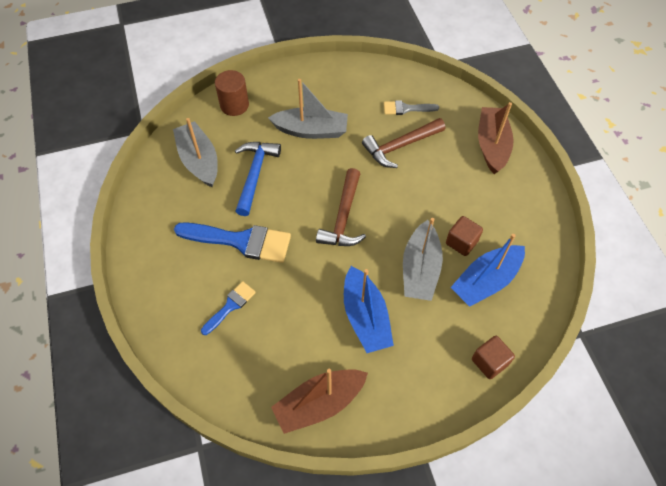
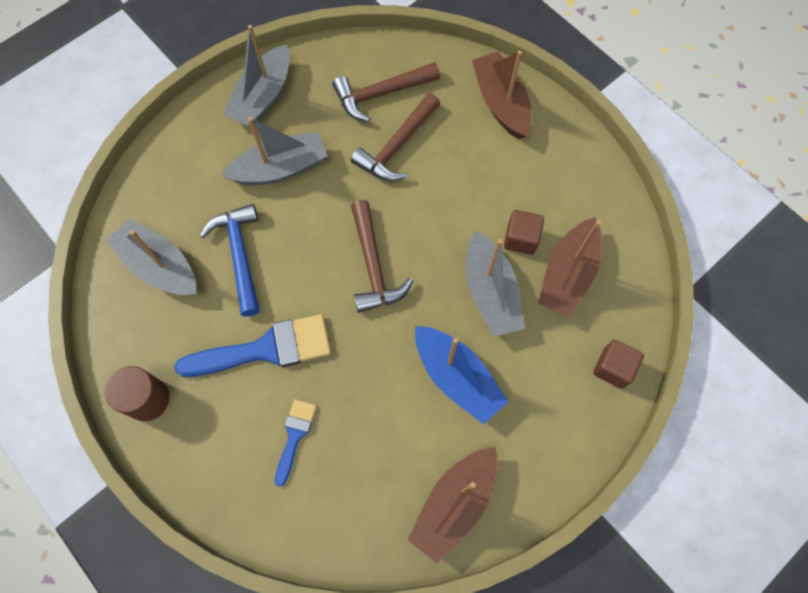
camera: 25 degrees left, 10 degrees up
brown cylinder [215,70,249,116] -> brown cylinder moved to [105,366,170,421]
grey brush [384,100,439,115] -> brown hammer [332,62,440,122]
blue boat [450,234,525,307] -> brown boat [538,217,602,317]
none -> grey boat [223,25,290,126]

